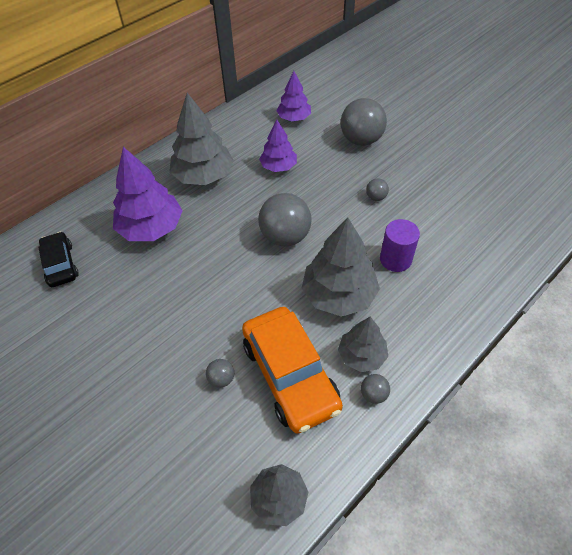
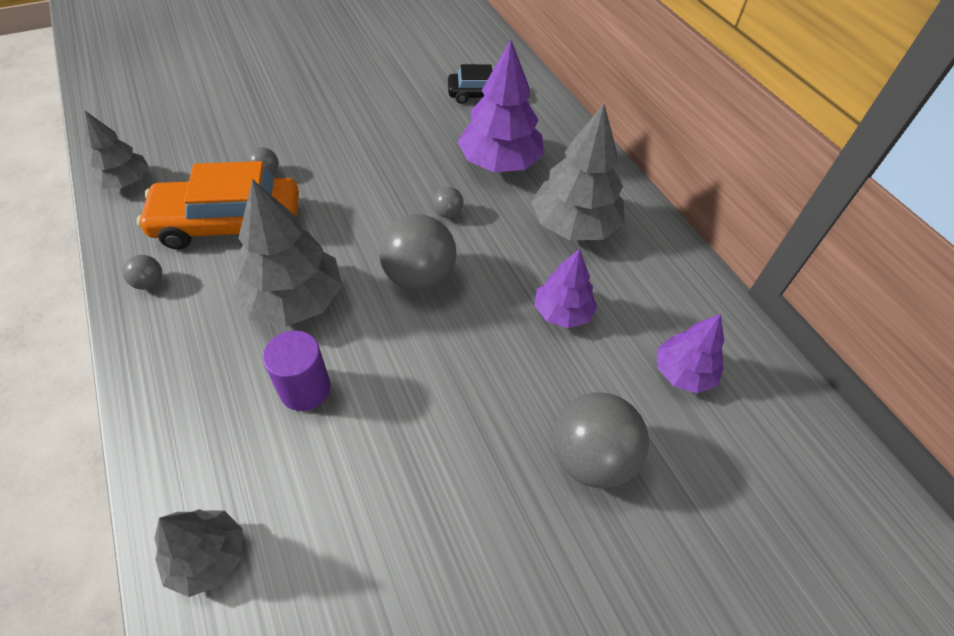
camera: 105 degrees right, 0 degrees up
grey tree [338,316,388,372] -> grey tree moved to [154,509,243,597]
grey ball [366,178,389,201] -> grey ball moved to [433,187,464,218]

